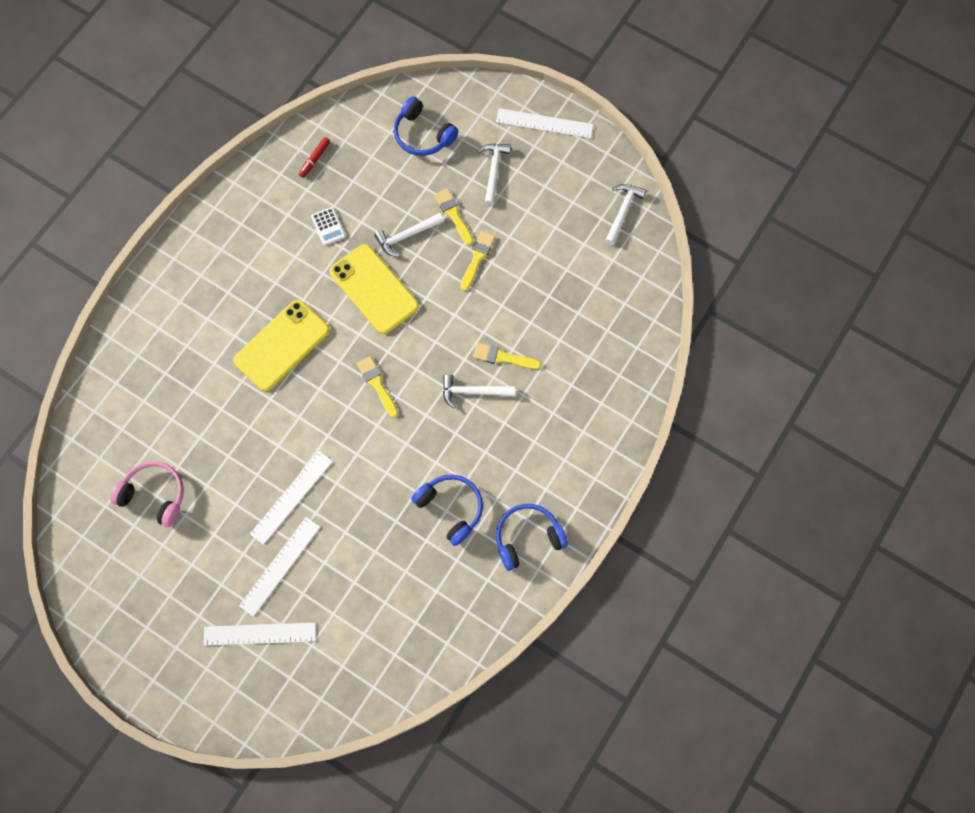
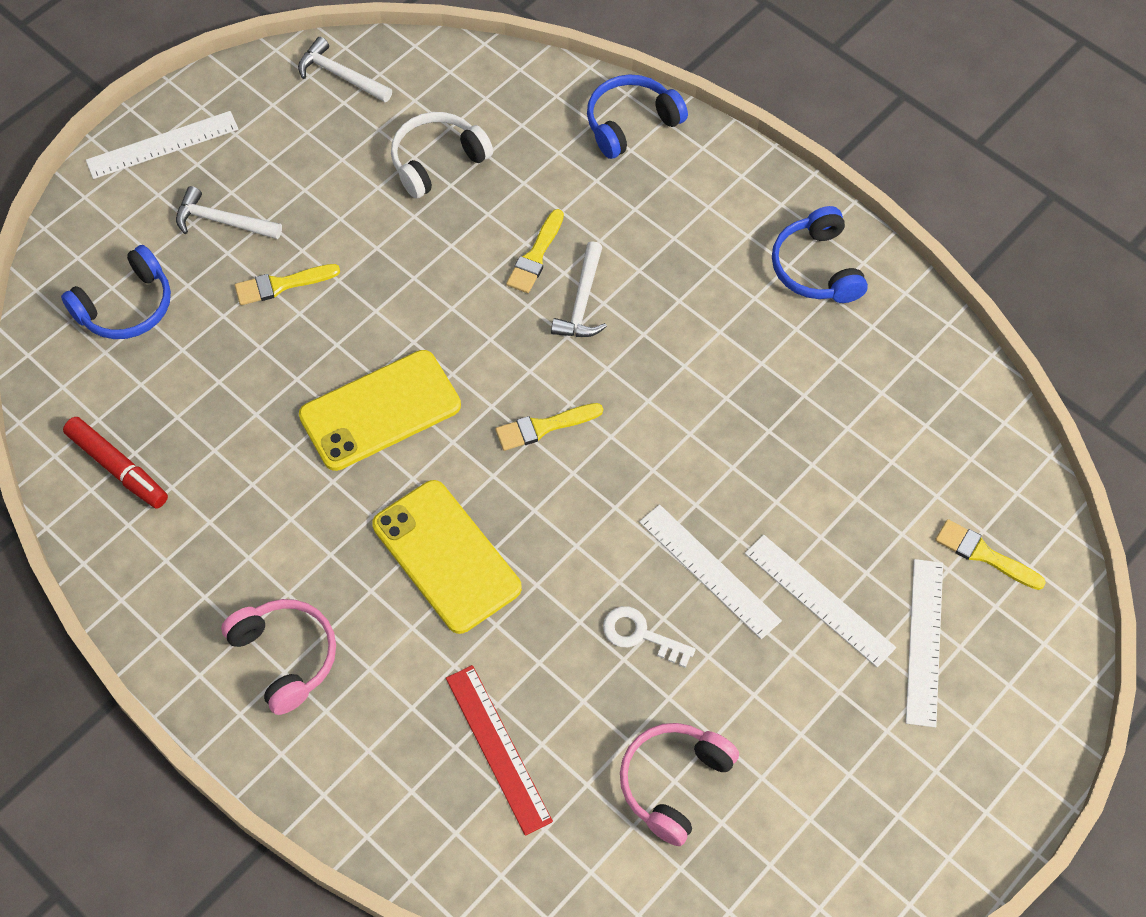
camera: 80 degrees left, 10 degrees down
red marker [299,137,330,178] -> red marker [63,417,168,508], size x1.62
white calculator [311,207,346,246] -> none
white hammer [374,213,444,257] -> none
blue headphones [411,474,483,546] -> blue headphones moved to [587,75,688,159]
yellow brush [460,231,495,291] -> yellow brush moved to [935,519,1046,590]
white ruler [496,108,593,138] -> white ruler turned 45 degrees clockwise [86,111,239,179]
none -> pink headphones [221,599,336,715]
none -> white headphones [391,112,493,199]
none -> red ruler [446,665,553,836]
none -> white key [603,606,696,668]

